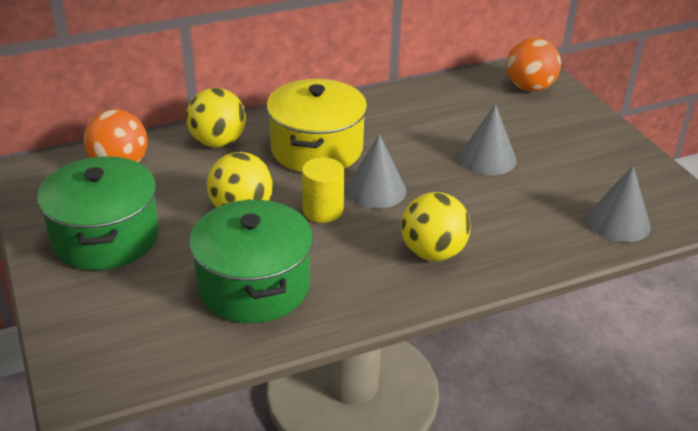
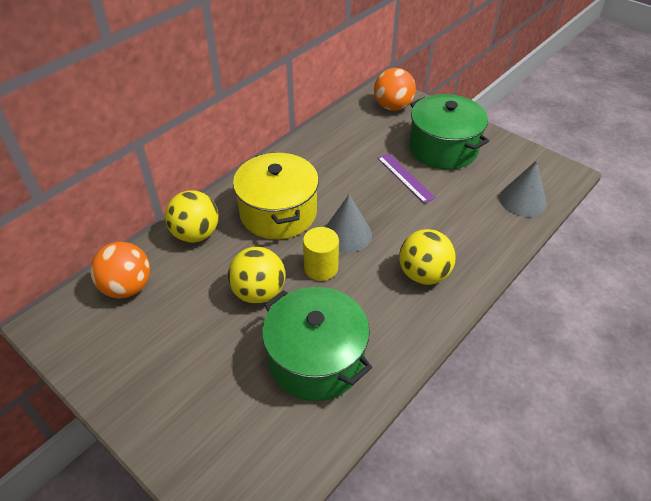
camera: 25 degrees left, 10 degrees up
green pot [37,156,159,270] -> green pot moved to [409,94,489,170]
grey cone [459,104,517,175] -> purple ruler [378,153,436,203]

